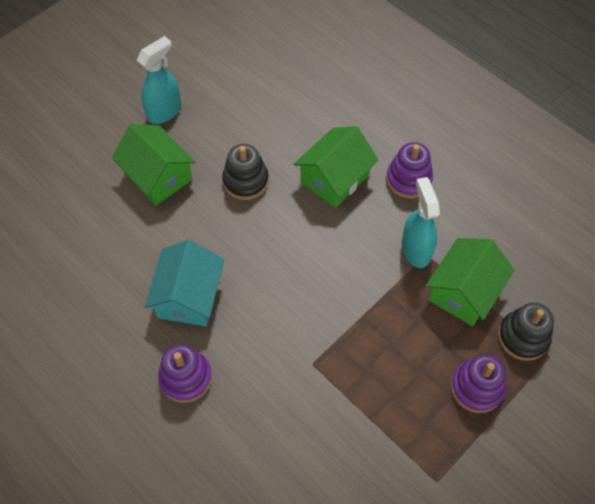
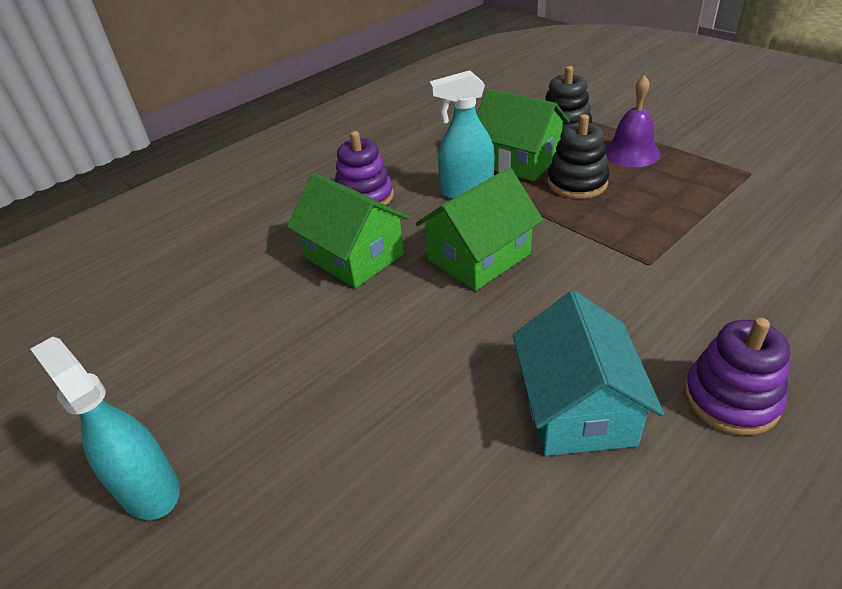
camera: 85 degrees left, 20 degrees down
green house [112,124,196,206] -> green house moved to [415,168,543,291]
turquoise house [145,240,224,326] -> turquoise house turned 75 degrees clockwise [513,291,664,456]
black stacking toy [222,144,269,200] -> black stacking toy moved to [547,114,609,199]
purple stacking toy [451,354,506,413] -> purple bell [605,75,661,167]

